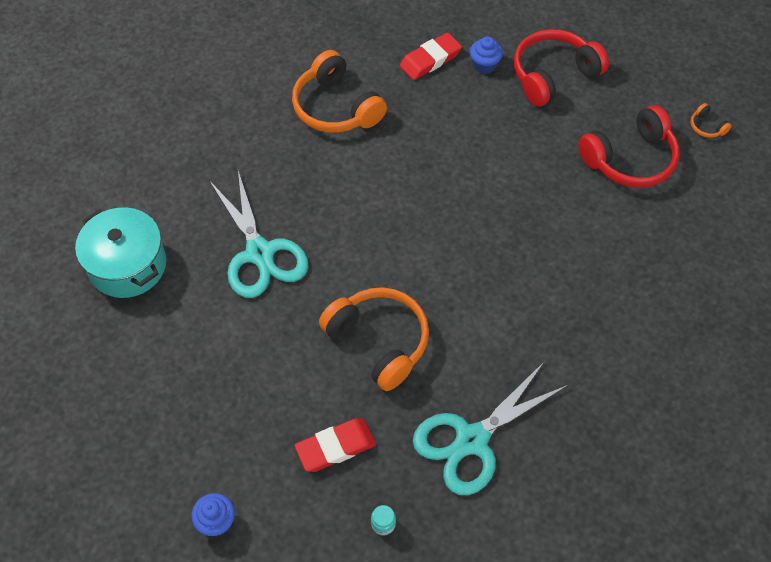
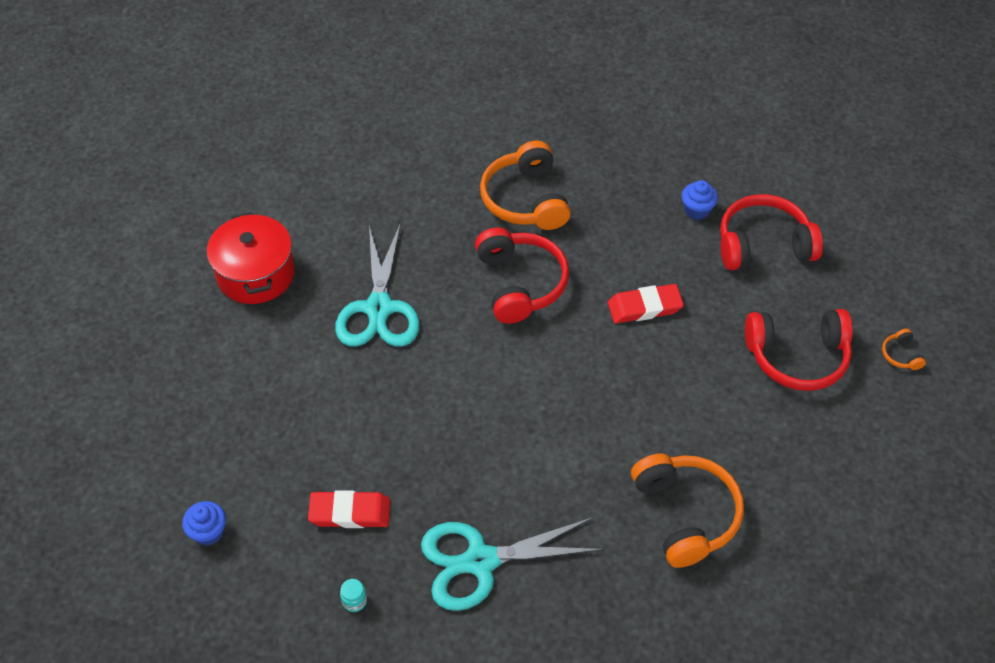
camera: 25 degrees right, 5 degrees down
turquoise pot [75,207,166,298] -> red pot [207,212,295,304]
orange headphones [319,287,429,391] -> orange headphones moved to [631,453,744,568]
red eraser [400,32,462,80] -> red eraser moved to [608,284,684,323]
none -> red headphones [475,227,569,324]

